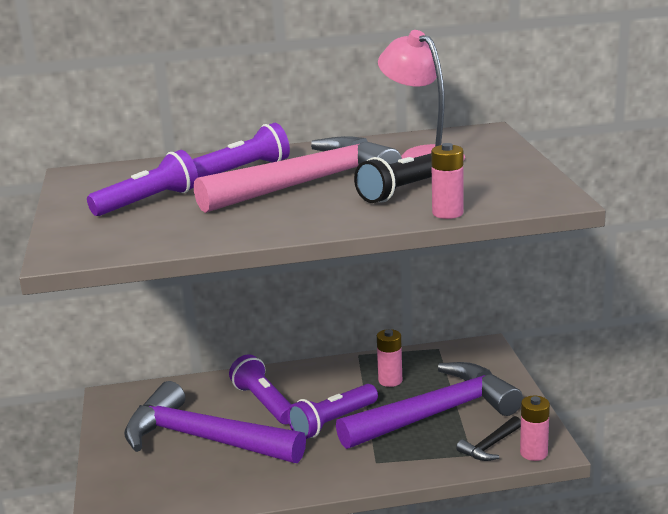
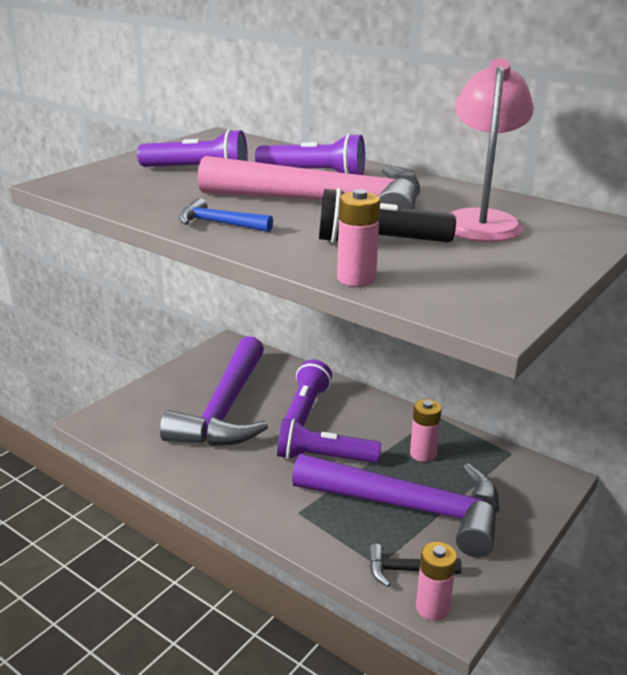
camera: 45 degrees right, 5 degrees up
purple hammer [124,381,306,463] -> purple hammer turned 150 degrees counterclockwise [160,336,268,446]
none -> blue hammer [178,198,273,232]

